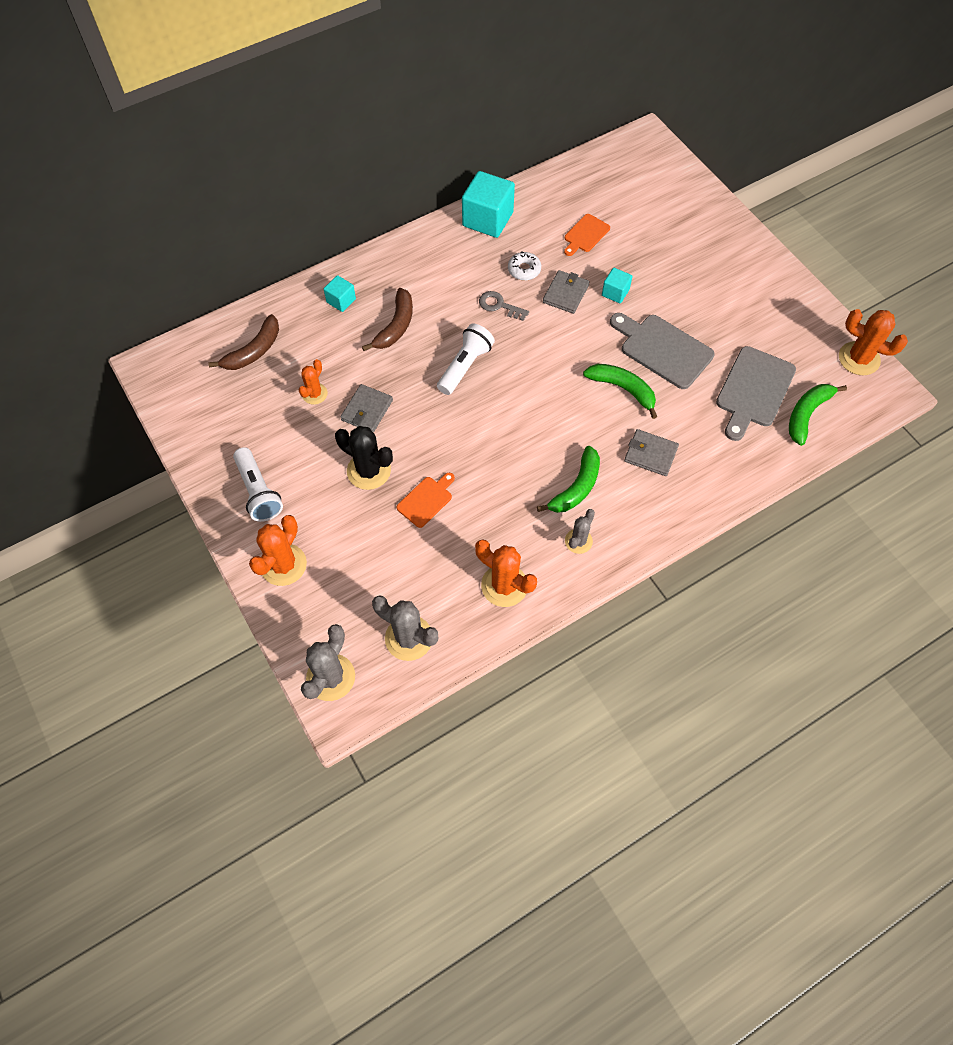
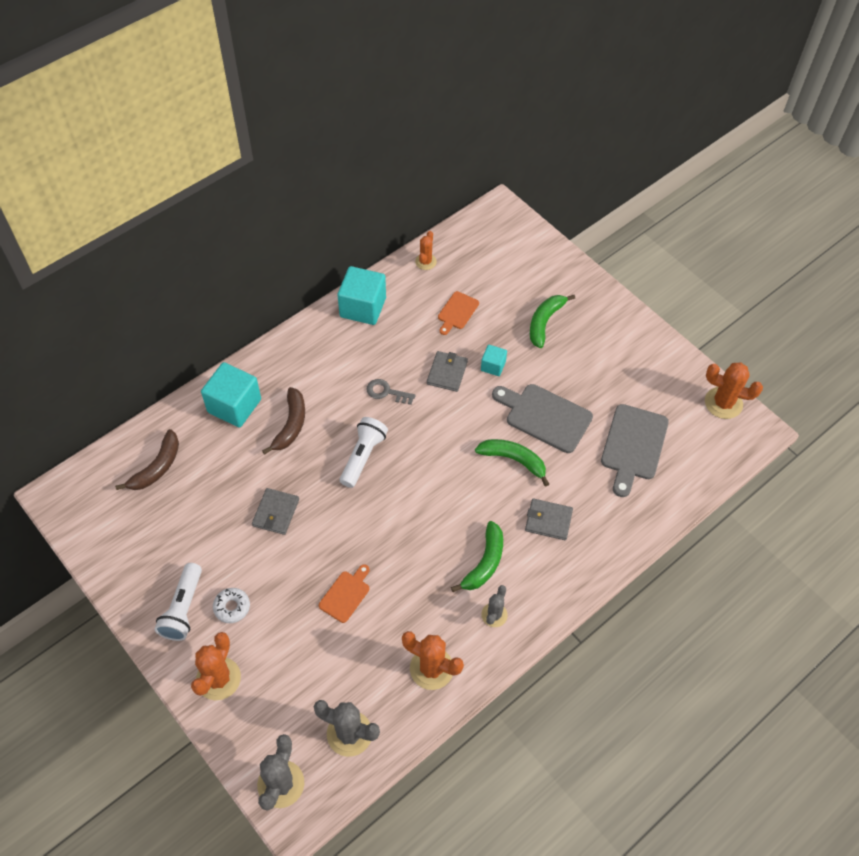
camera: 10 degrees left, 5 degrees down
white flashlight [233,447,283,522] -> white flashlight turned 45 degrees clockwise [154,563,202,641]
orange cactus [299,359,328,405] -> orange cactus moved to [415,231,437,270]
turquoise cube [324,275,356,312] -> turquoise cube [201,362,261,427], size x1.92
black cactus [335,426,393,490] -> none
white donut [508,251,541,281] -> white donut moved to [213,588,250,623]
green banana [789,384,847,446] -> green banana moved to [530,295,575,348]

